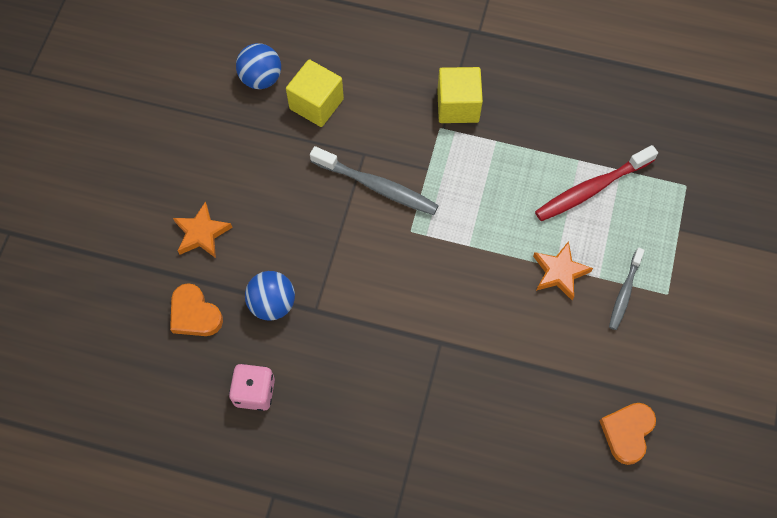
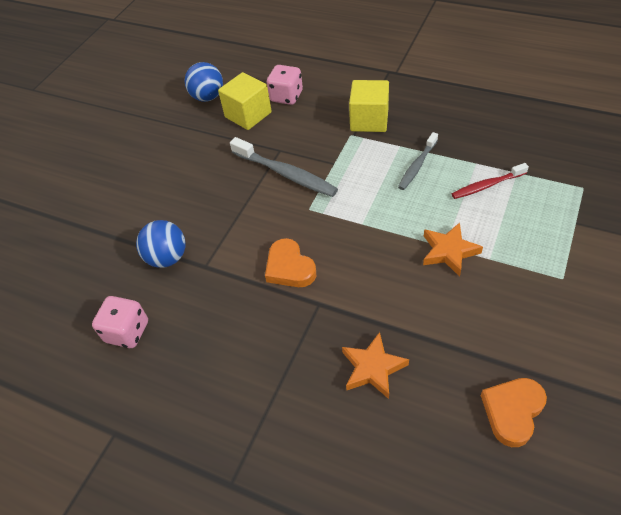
camera: 15 degrees right, 15 degrees down
orange heart [170,283,223,336] -> orange heart moved to [265,238,316,287]
orange star [173,201,233,258] -> orange star moved to [342,332,409,399]
red toothbrush [535,145,658,221] -> red toothbrush [452,163,529,199], size x0.62
grey toothbrush [609,248,645,330] -> grey toothbrush moved to [398,132,438,190]
none -> pink dice [267,65,303,105]

